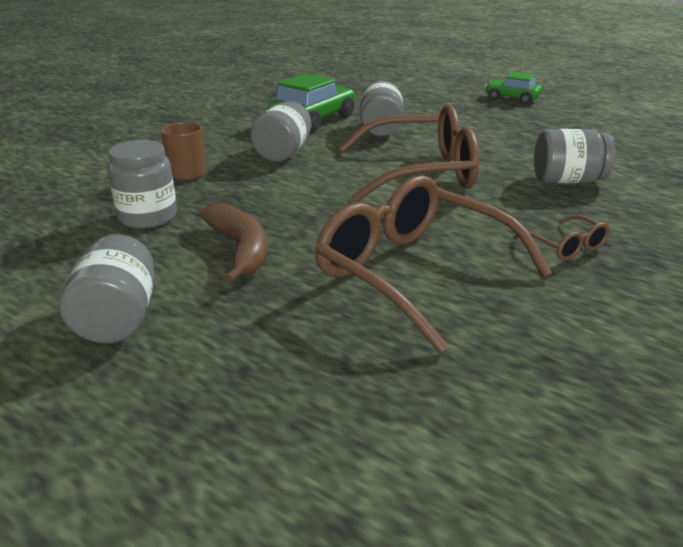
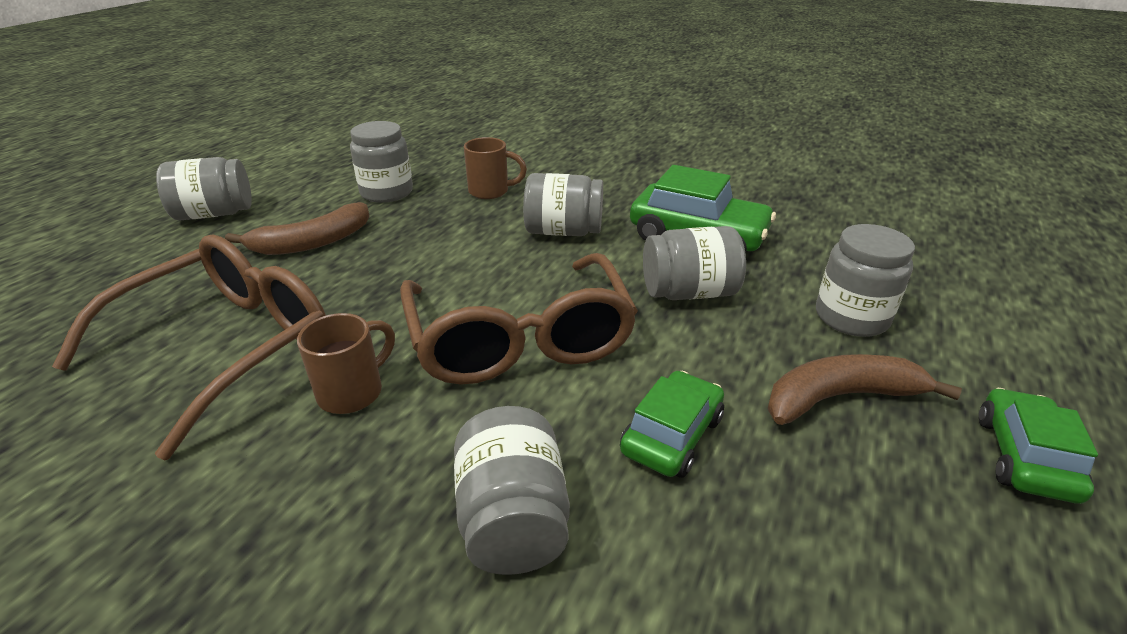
camera: 80 degrees right, 5 degrees up
brown glasses [513,215,610,261] -> none
none -> brown mug [297,313,395,414]
none -> green car [620,371,724,478]
none -> brown banana [768,354,962,425]
none -> grey jar [816,224,915,337]

